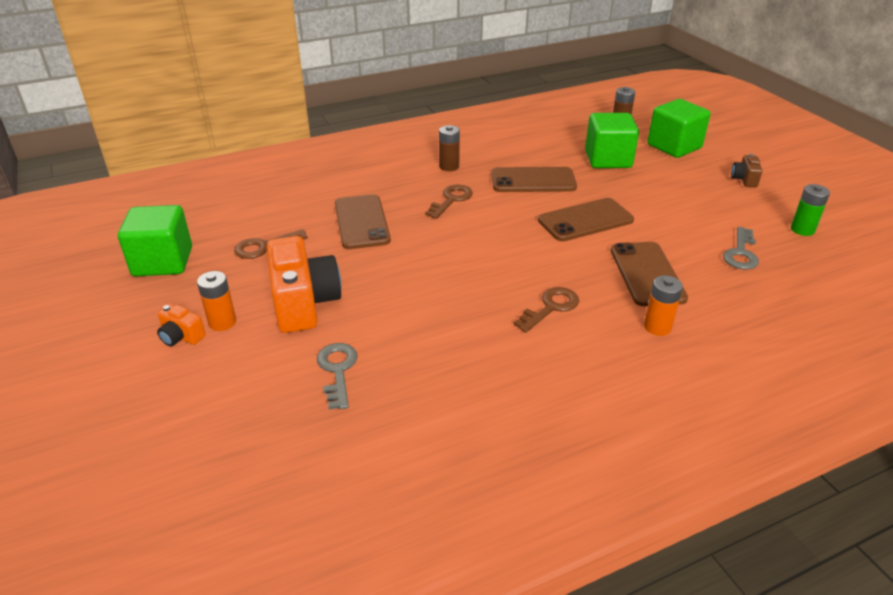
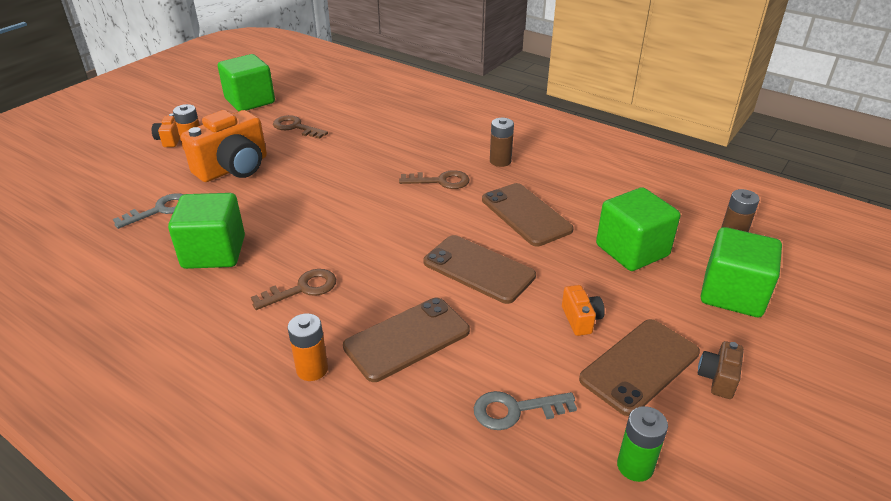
camera: 60 degrees right, 0 degrees up
brown phone [335,194,391,249] -> brown phone moved to [579,319,700,416]
brown key [514,287,579,333] -> brown key turned 45 degrees counterclockwise [251,269,336,310]
brown camera [731,154,763,188] -> brown camera turned 45 degrees counterclockwise [698,341,744,399]
none -> green cube [168,193,245,269]
none -> orange camera [562,285,605,336]

